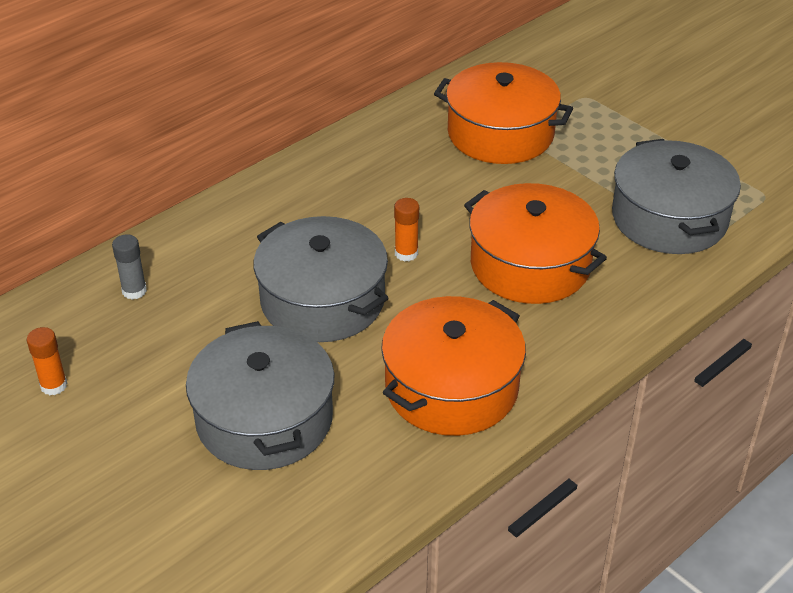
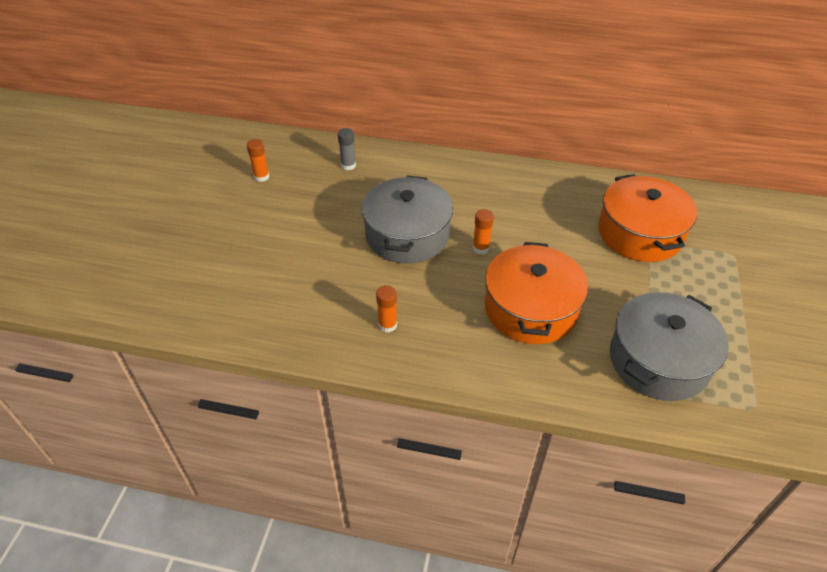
camera: 55 degrees right, 5 degrees up
grey pot [186,321,335,470] -> none
orange pot [381,296,526,436] -> orange glue stick [376,285,397,332]

